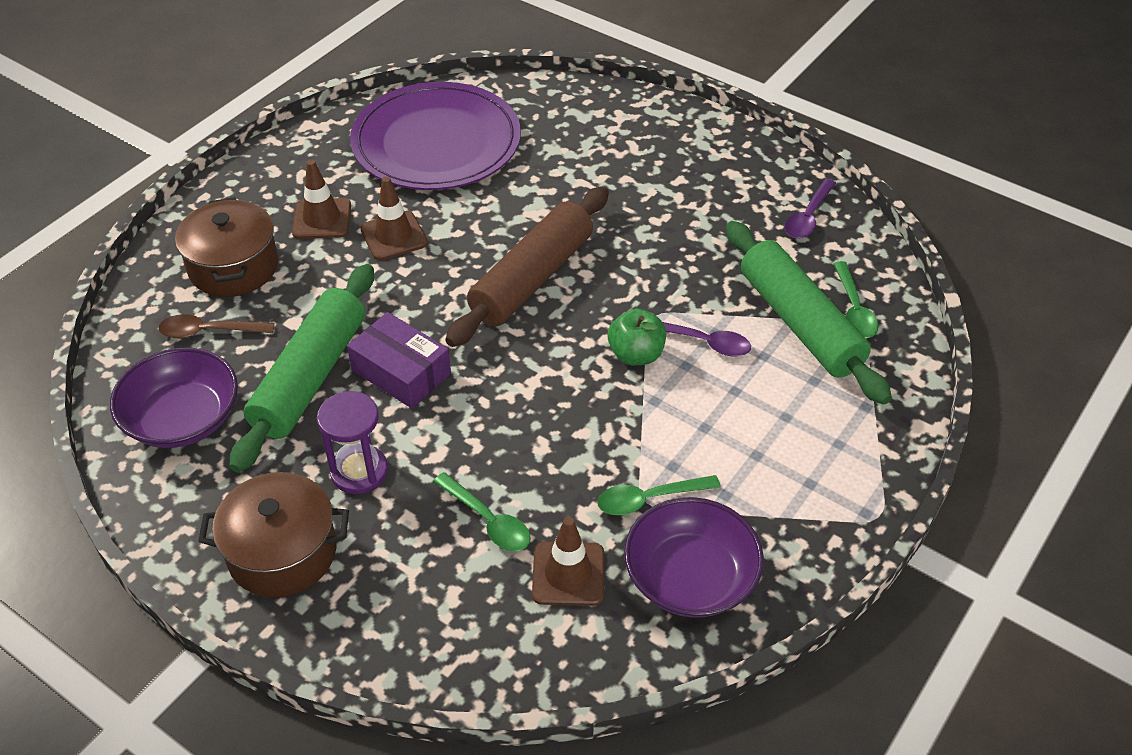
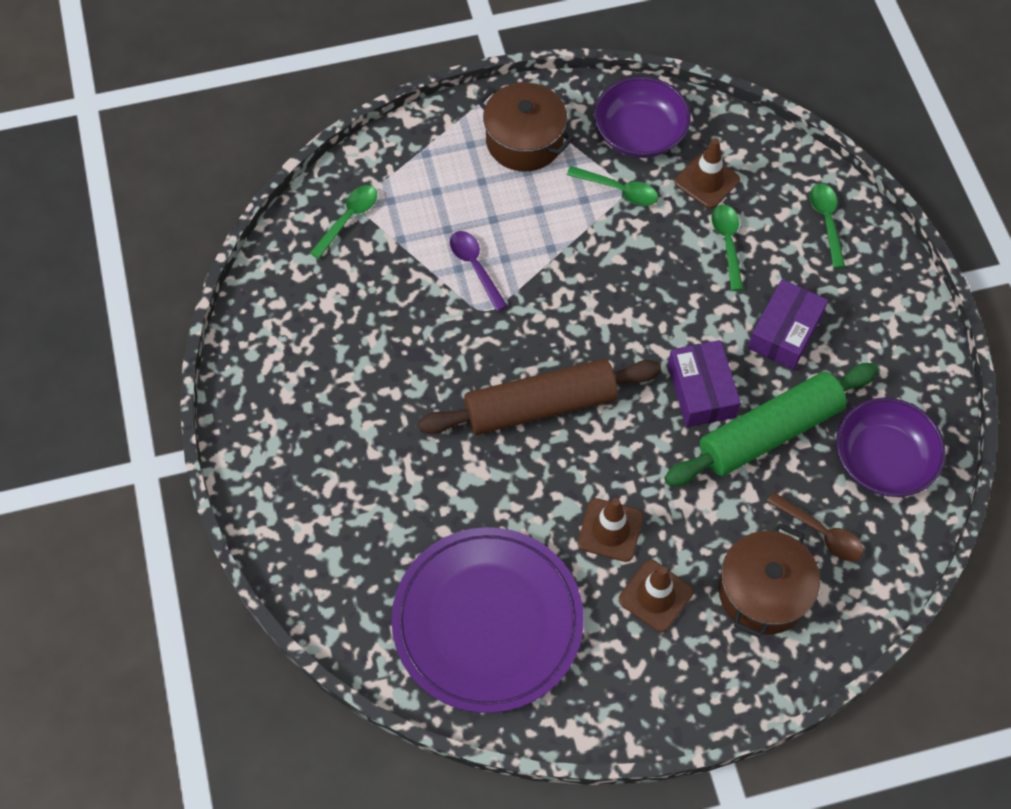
camera: 140 degrees left, 15 degrees up
brown pot [198,472,349,597] -> brown pot moved to [478,82,573,171]
purple hourglass [317,391,388,494] -> purple box [748,279,828,370]
green apple [608,309,666,366] -> none
green rolling pin [726,221,892,405] -> none
purple spoon [785,179,836,239] -> none
none -> green spoon [810,183,845,268]

